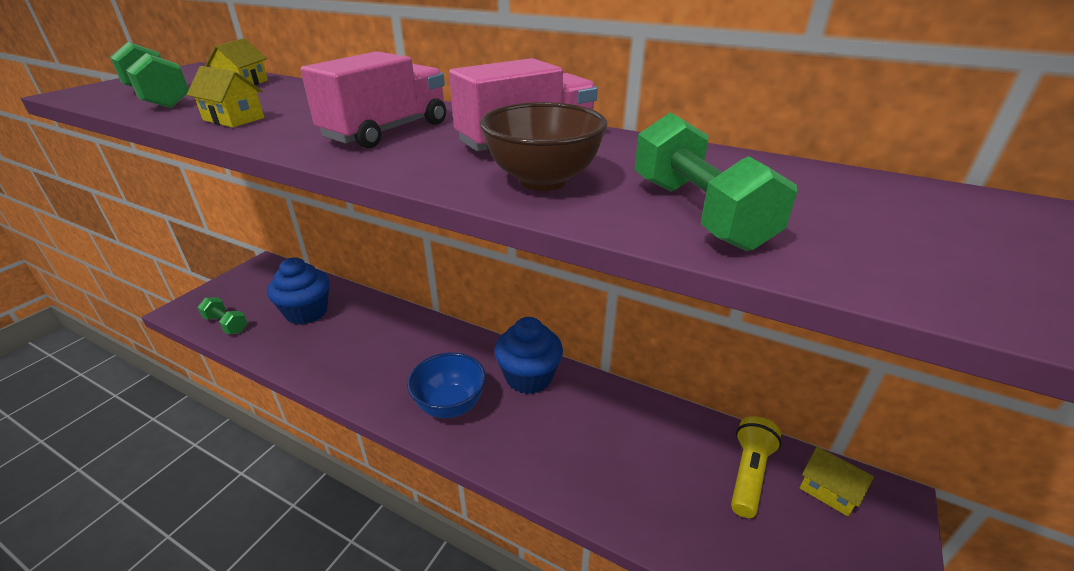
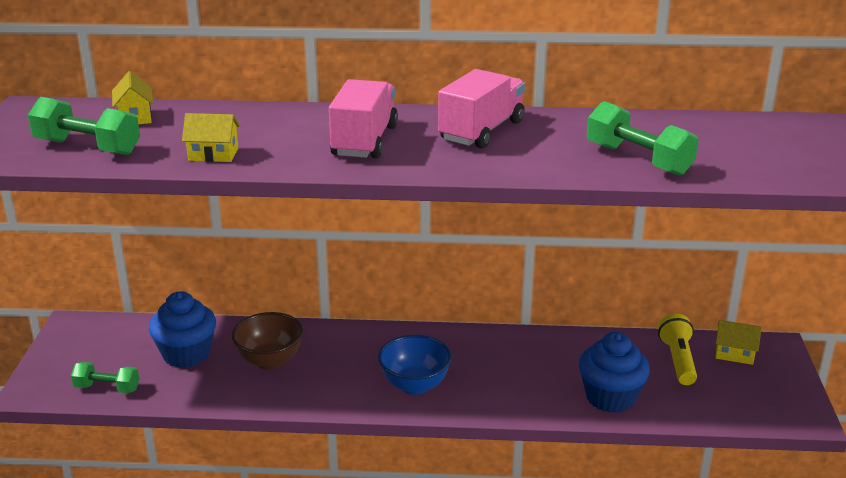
camera: 25 degrees left, 5 degrees down
brown bowl [480,102,608,191] -> brown bowl moved to [231,312,303,370]
blue cupcake [494,317,563,394] -> blue cupcake moved to [579,332,650,413]

